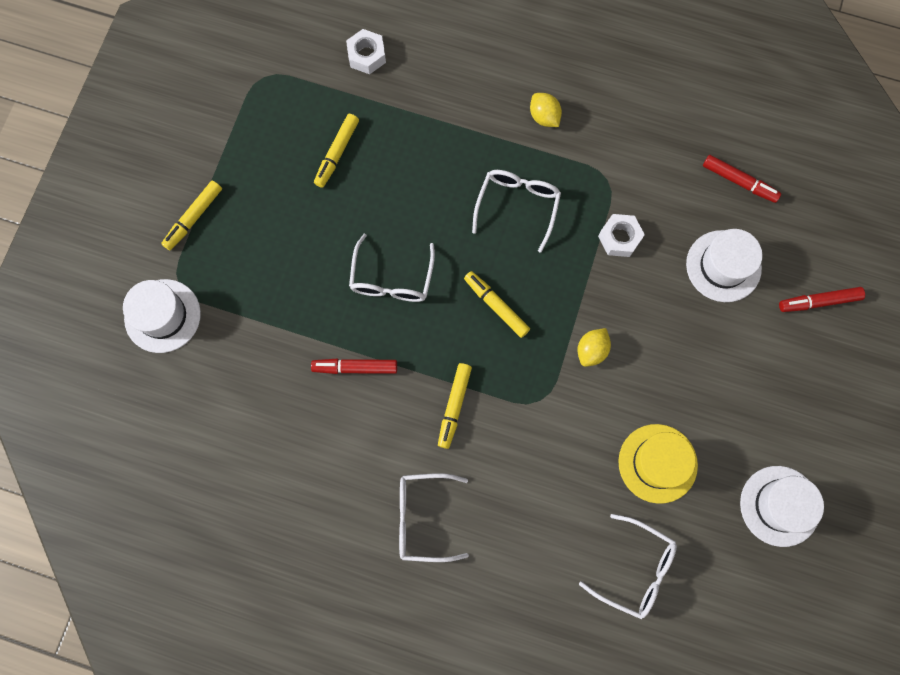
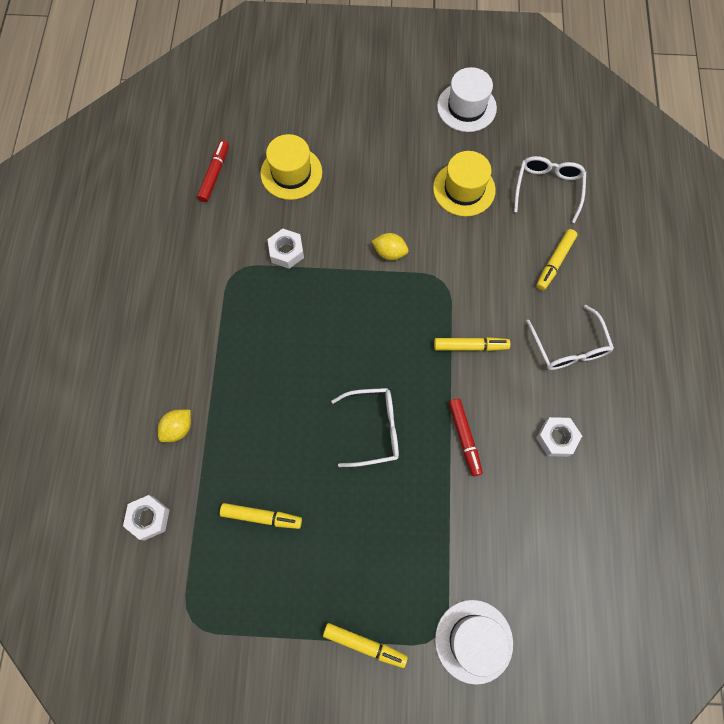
camera: 105 degrees left, 5 degrees down
yellow marker [464,271,530,338] -> yellow marker moved to [536,229,577,290]
white glasses [472,170,561,253] -> none
yellow lemon [530,93,562,127] -> yellow lemon moved to [158,410,191,442]
white hat [686,229,763,302] -> yellow hat [260,134,322,200]
red marker [779,287,865,312] -> none
none -> white nut [536,417,582,457]

